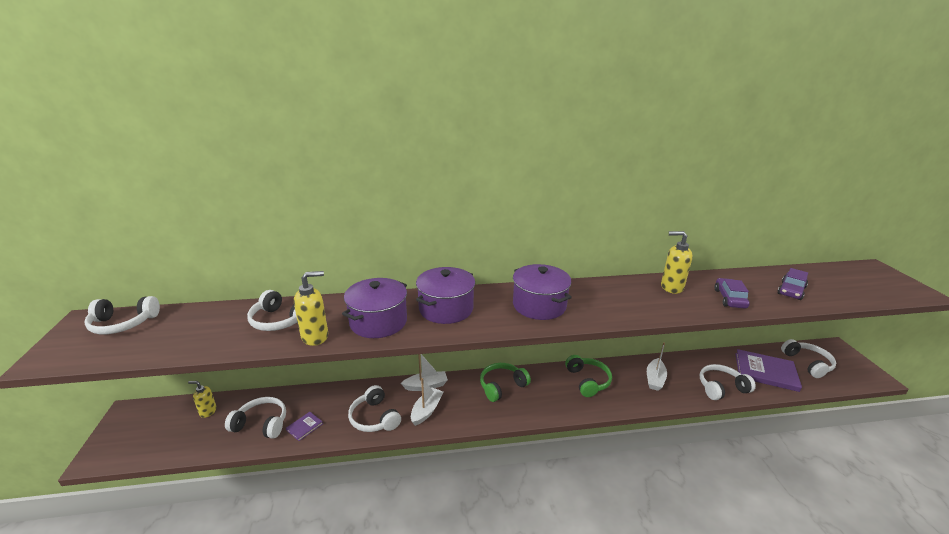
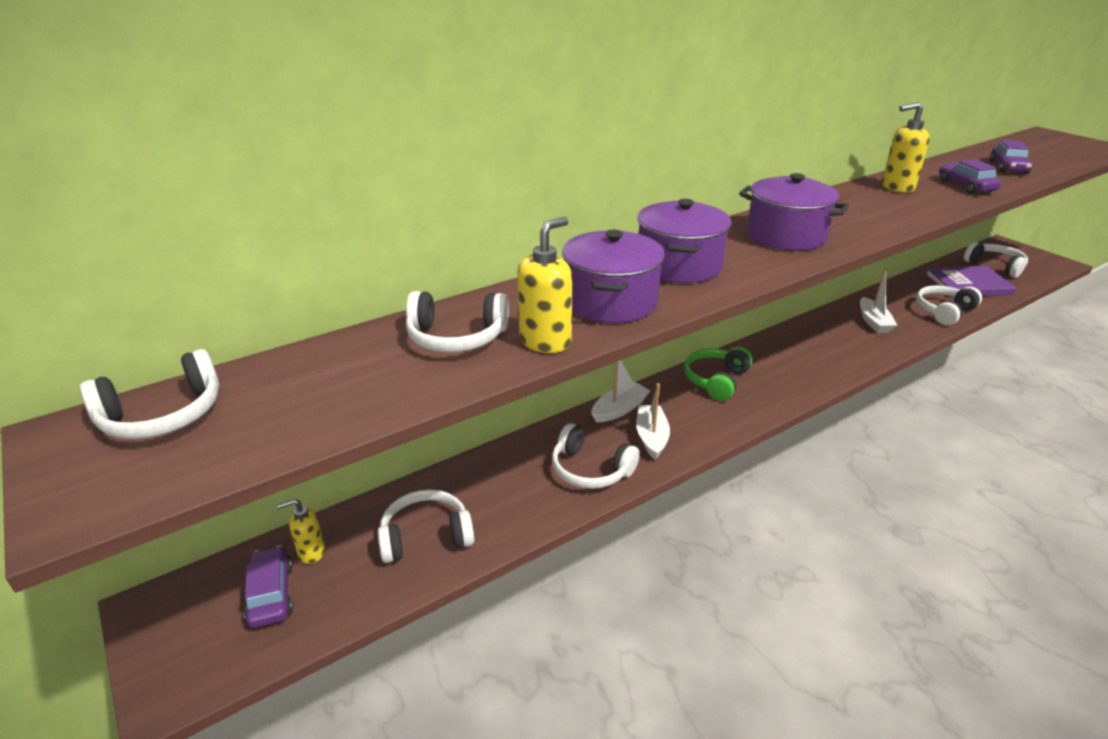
camera: 25 degrees left, 5 degrees up
purple book [286,412,323,441] -> none
green headphones [565,355,612,397] -> none
none -> purple car [244,545,293,628]

